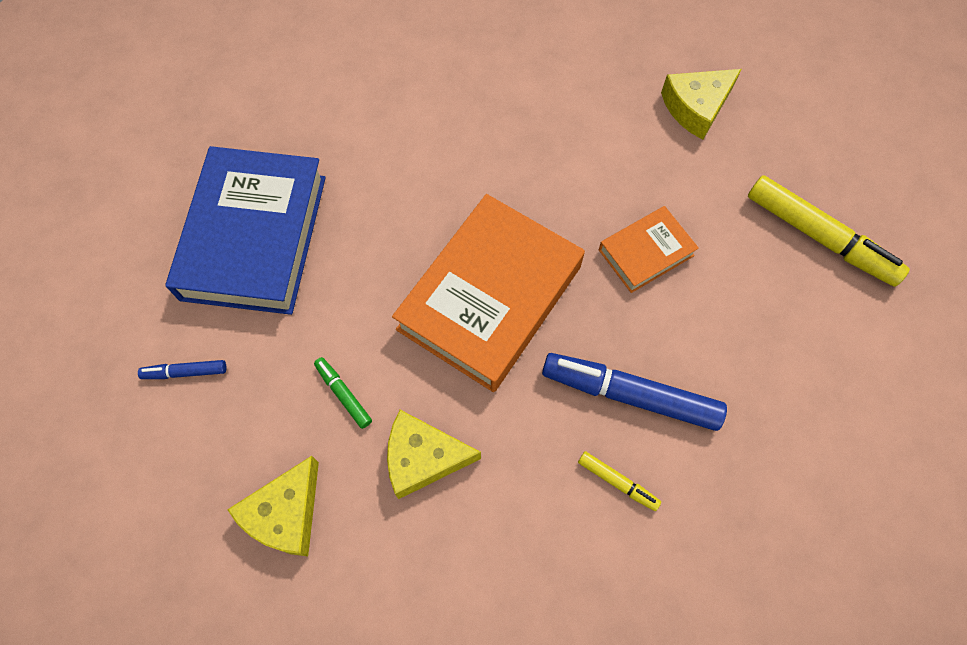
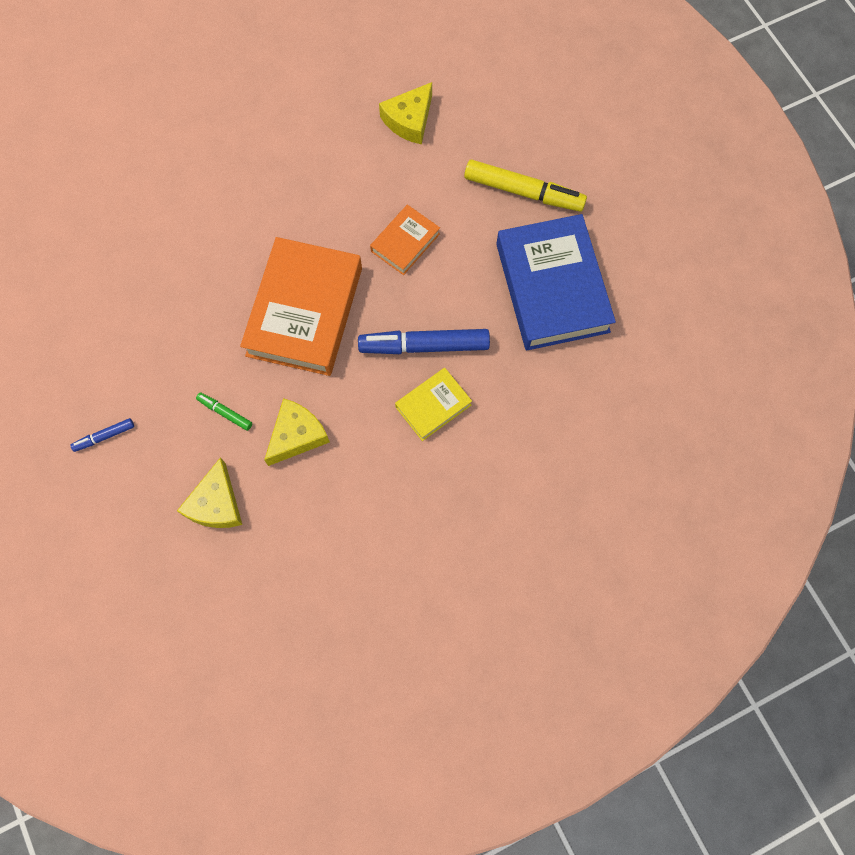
camera: 20 degrees left, 5 degrees up
blue book [165,146,326,315] -> blue book moved to [496,214,616,350]
yellow cheese [387,410,481,499] -> yellow cheese turned 150 degrees clockwise [264,398,330,466]
yellow marker [578,451,661,511] -> yellow book [395,368,472,441]

